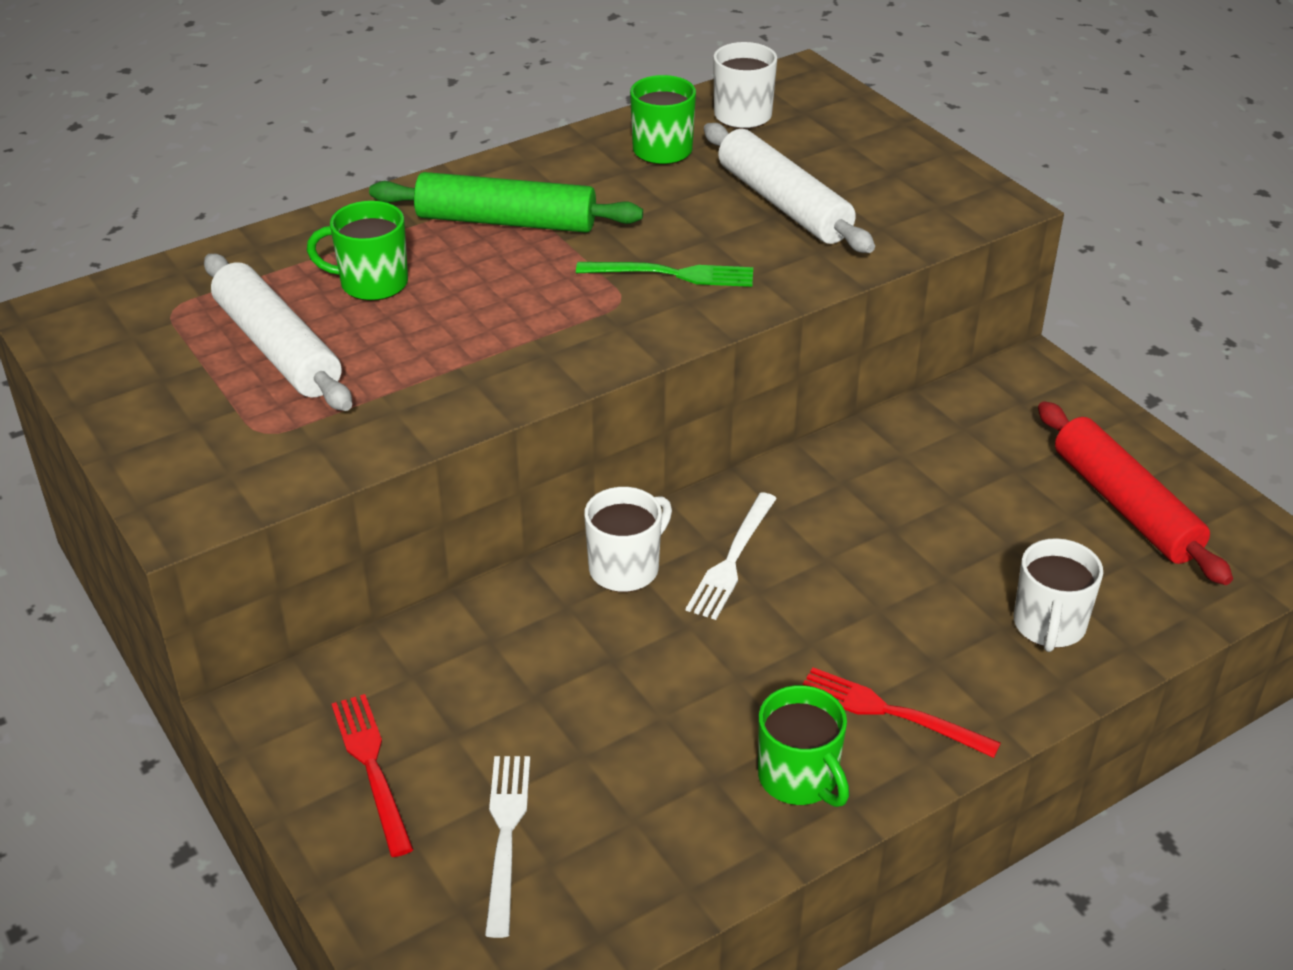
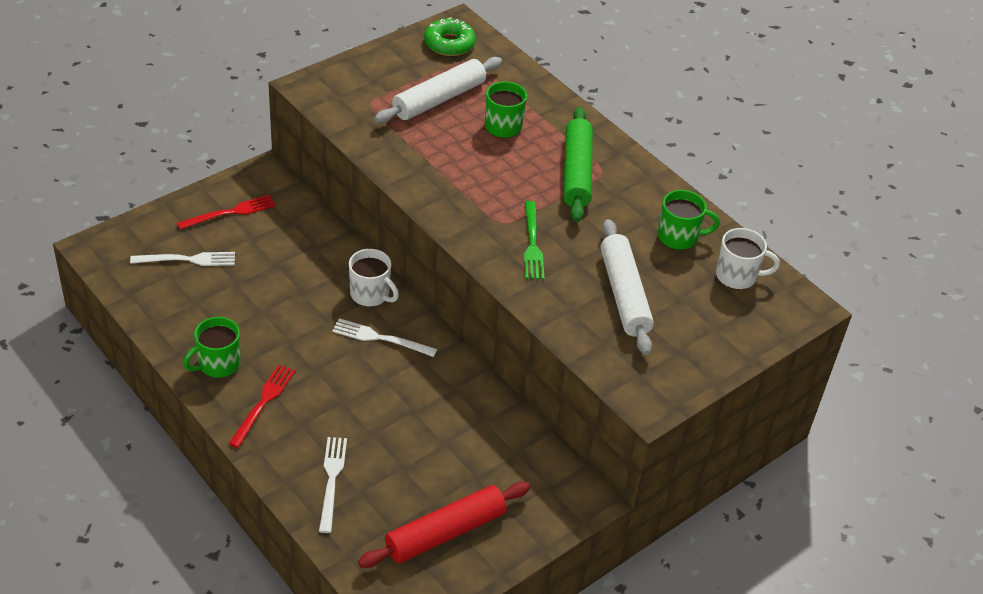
camera: 80 degrees right, 5 degrees up
white rolling pin [704,123,875,253] -> white rolling pin turned 60 degrees counterclockwise [600,219,654,355]
white mug [1014,538,1103,652] -> white fork [319,437,347,533]
none -> green donut [424,18,476,56]

